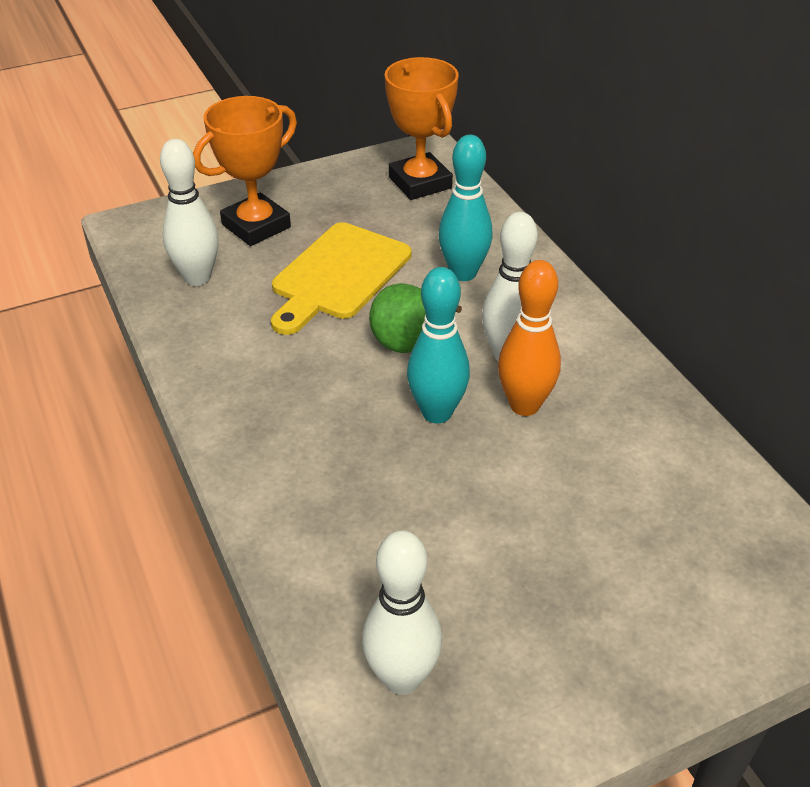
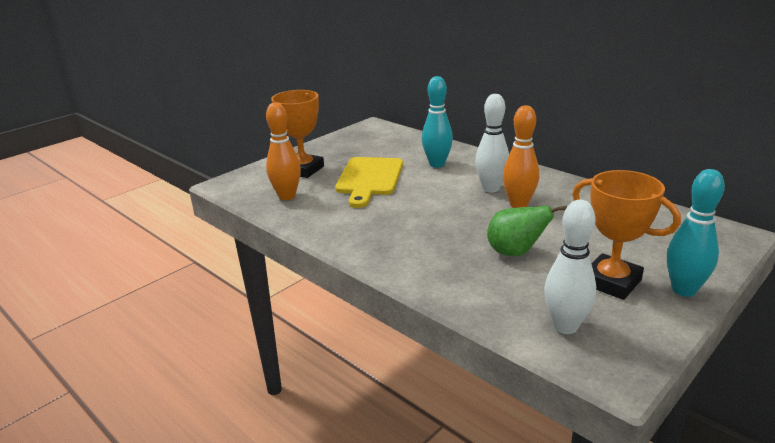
camera: 20 degrees left, 15 degrees down
white bowling pin [160,139,219,286] -> orange bowling pin [266,102,301,200]
green pear [369,283,462,353] -> green pear moved to [487,206,567,256]
orange trophy [385,57,459,200] -> orange trophy moved to [572,170,681,300]
turquoise bowling pin [407,267,470,423] -> turquoise bowling pin moved to [667,169,725,297]

